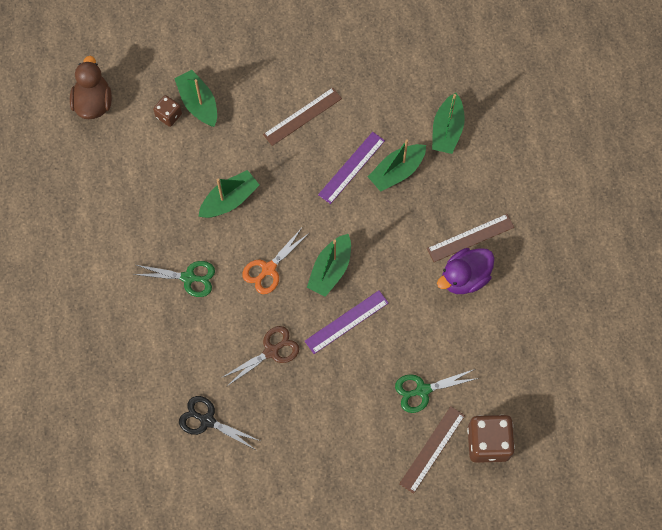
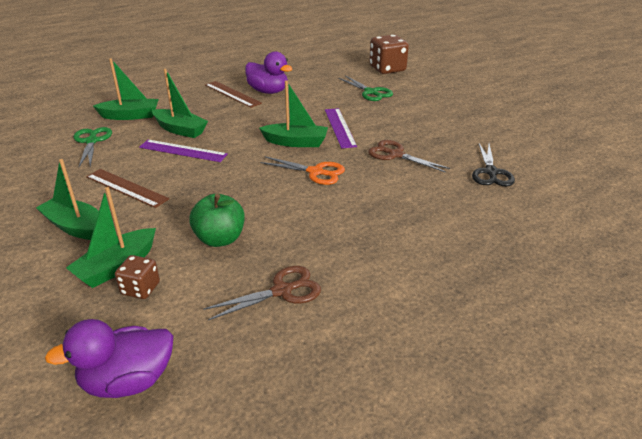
camera: 110 degrees left, 35 degrees down
brown duck [70,56,112,119] -> purple duck [45,319,174,398]
green scissors [133,261,215,297] -> green scissors moved to [74,127,112,167]
green boat [198,170,259,218] -> green boat moved to [36,159,99,240]
purple ruler [305,291,389,354] -> purple ruler turned 45 degrees clockwise [325,108,357,149]
brown ruler [399,406,465,494] -> none
none -> green apple [189,194,245,247]
none -> brown scissors [203,266,321,320]

